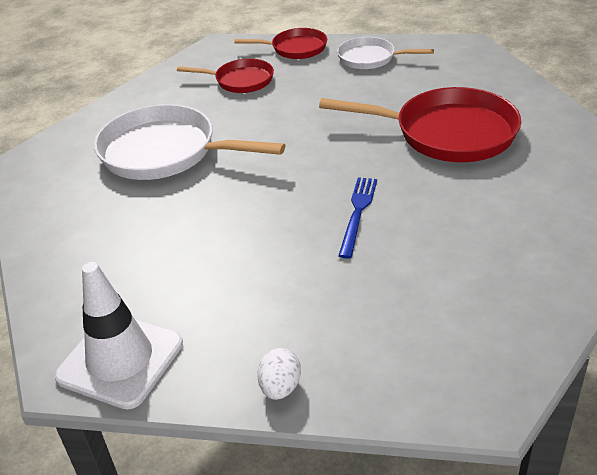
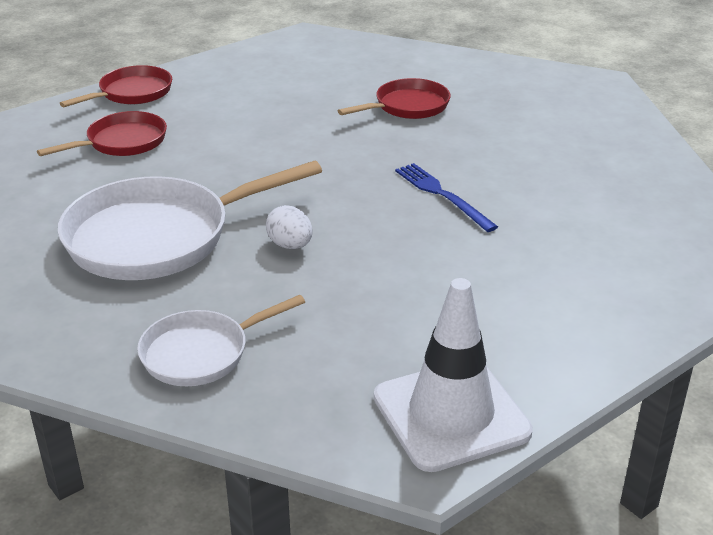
camera: 50 degrees left, 5 degrees down
white egg [257,348,301,400] -> white egg moved to [266,205,313,249]
red pan [319,87,521,162] -> red pan [338,78,451,119], size x0.56
white pan [337,37,434,69] -> white pan moved to [137,295,305,386]

